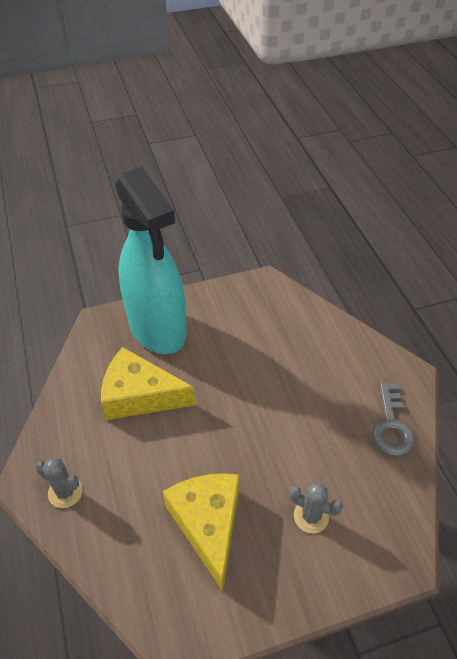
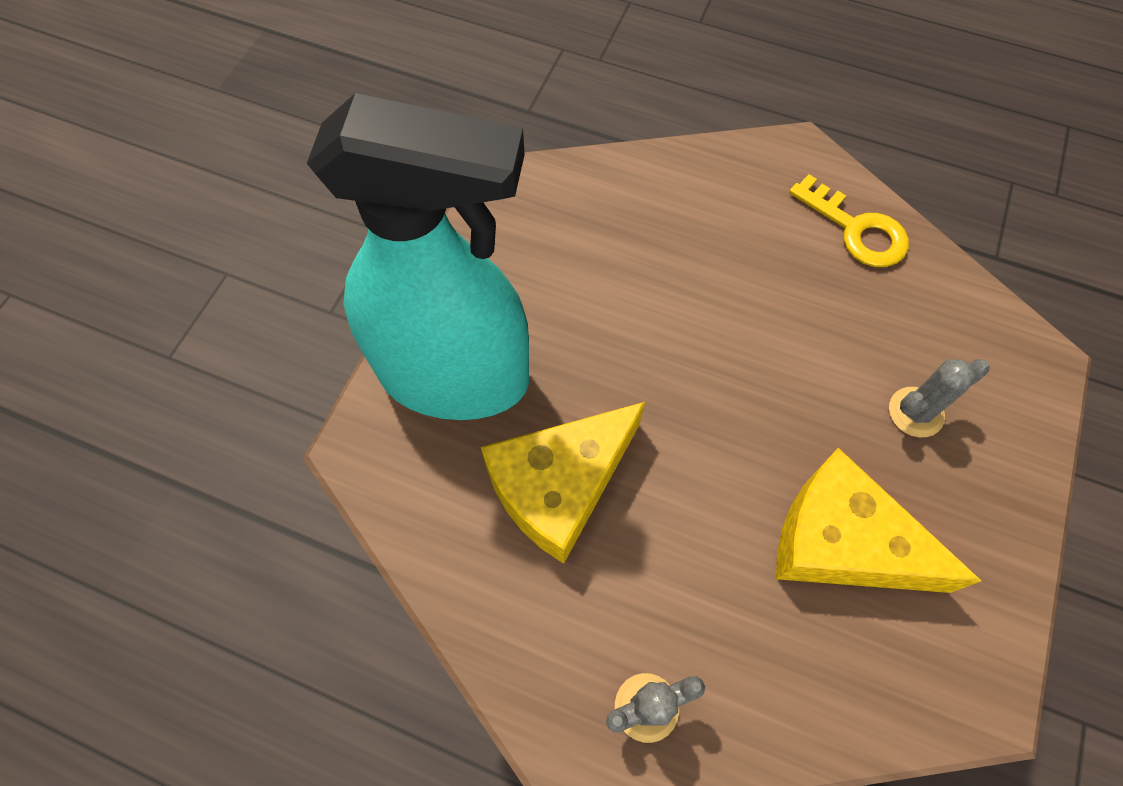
camera: 50 degrees left, 15 degrees up
grey key [372,382,415,456] -> yellow key [789,174,909,267]

